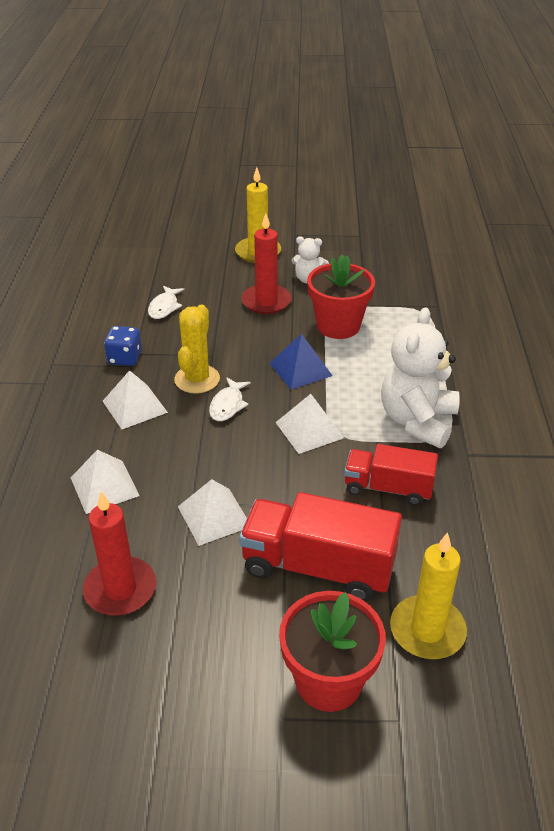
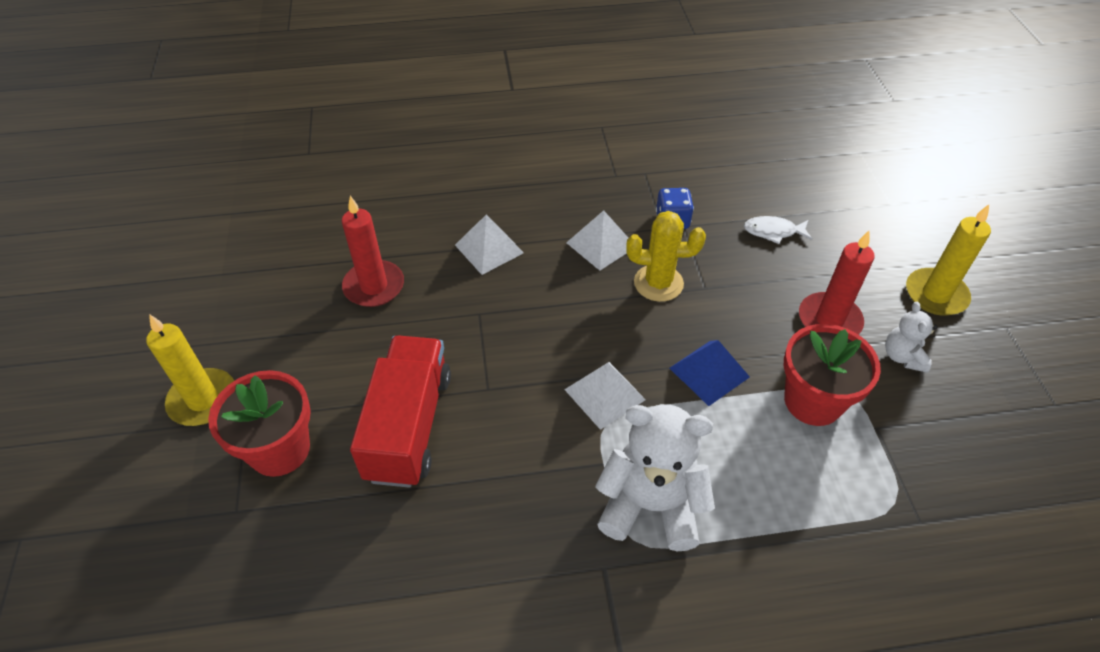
camera: 80 degrees right, 10 degrees up
white pyramid [178,479,247,546] -> none
white fish [209,377,251,421] -> none
red truck [344,444,438,506] -> none
yellow candle [390,532,467,659] -> yellow candle moved to [146,314,234,426]

